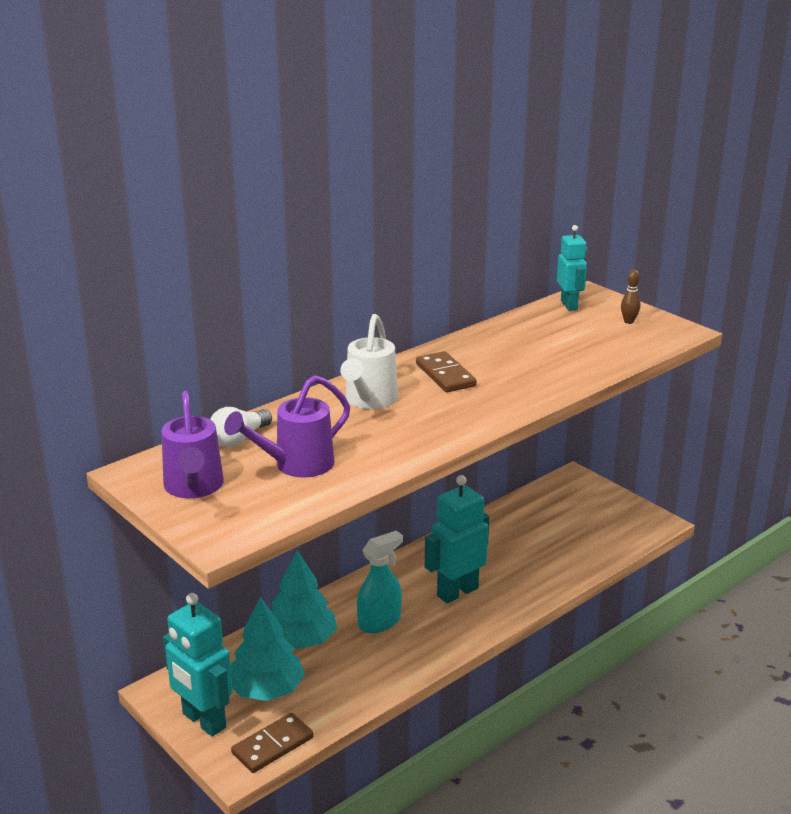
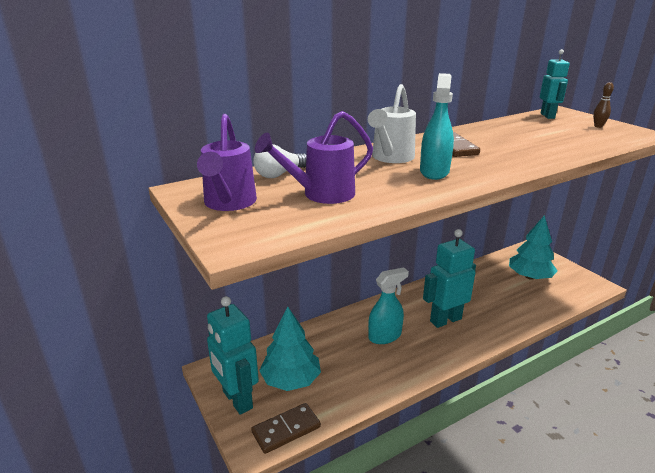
camera: 10 degrees right, 0 degrees up
turquoise tree [272,550,337,649] -> turquoise tree moved to [509,215,558,280]
none -> turquoise spray bottle [420,73,454,180]

